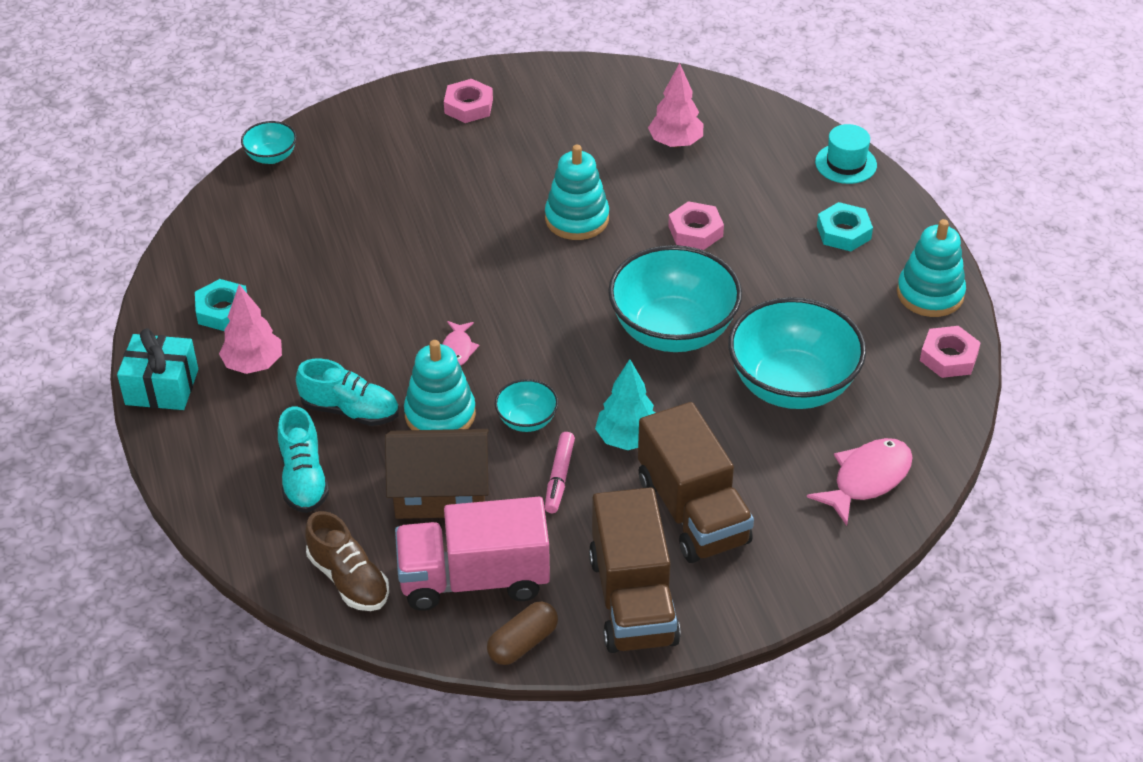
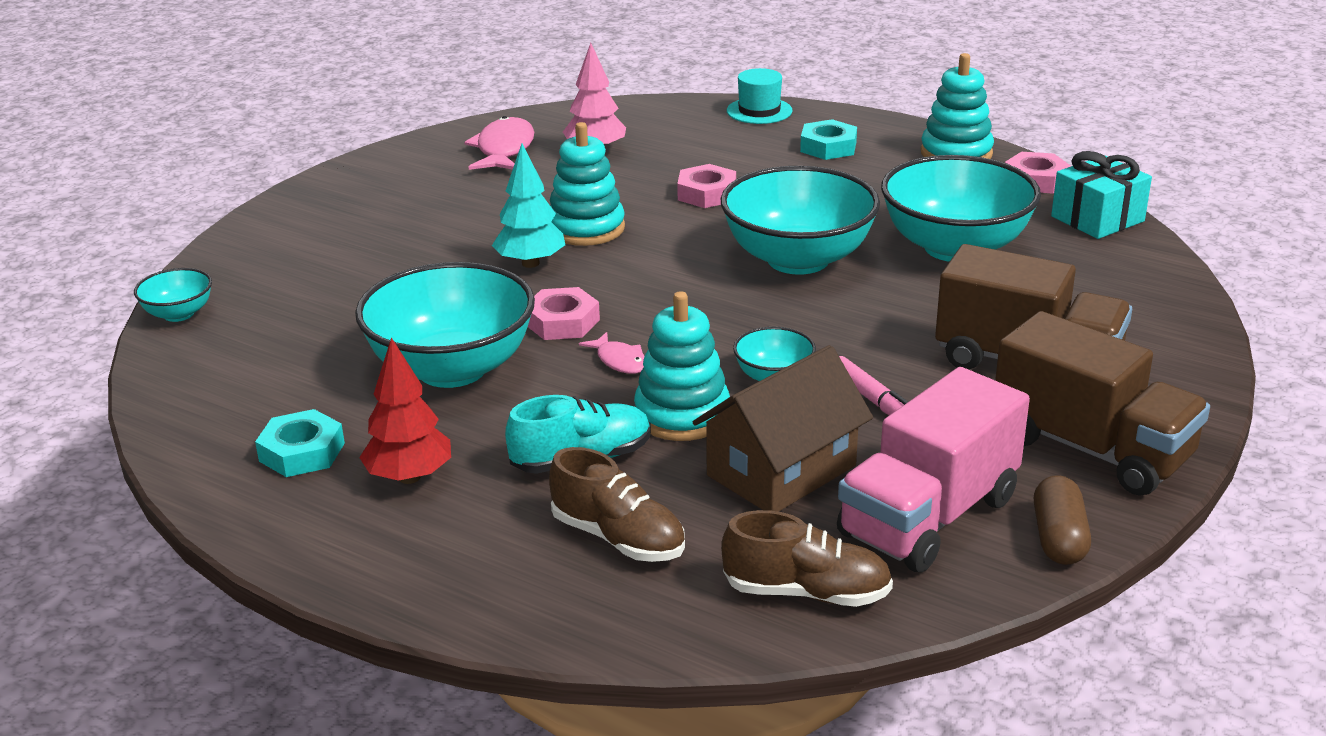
camera: 40 degrees left, 15 degrees down
turquoise gift [117,328,198,410] -> turquoise gift moved to [1051,151,1152,239]
pink tree [219,284,282,374] -> red tree [359,337,451,484]
turquoise shoe [278,406,329,513] -> brown shoe [549,447,685,562]
pink nut [444,79,493,123] -> pink nut moved to [528,287,600,340]
turquoise tree [595,359,655,450] -> turquoise tree moved to [492,144,565,268]
pink fish [807,438,913,526] -> pink fish moved to [464,116,534,170]
none -> turquoise bowl [355,262,535,388]

